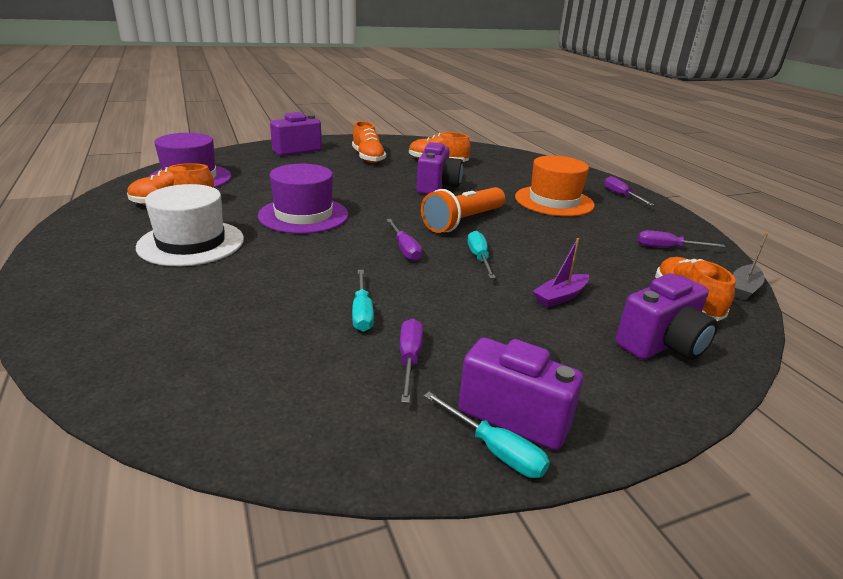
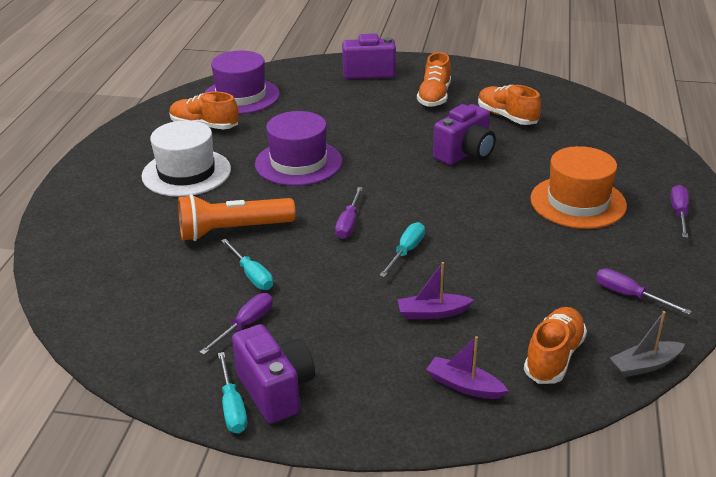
camera: 35 degrees right, 5 degrees up
turquoise screwdriver [352,270,374,332] -> turquoise screwdriver turned 60 degrees counterclockwise [221,239,273,290]
orange flashlight [421,187,505,233] -> orange flashlight moved to [178,194,296,241]
purple camera [616,273,718,360] -> purple boat [426,336,508,399]

